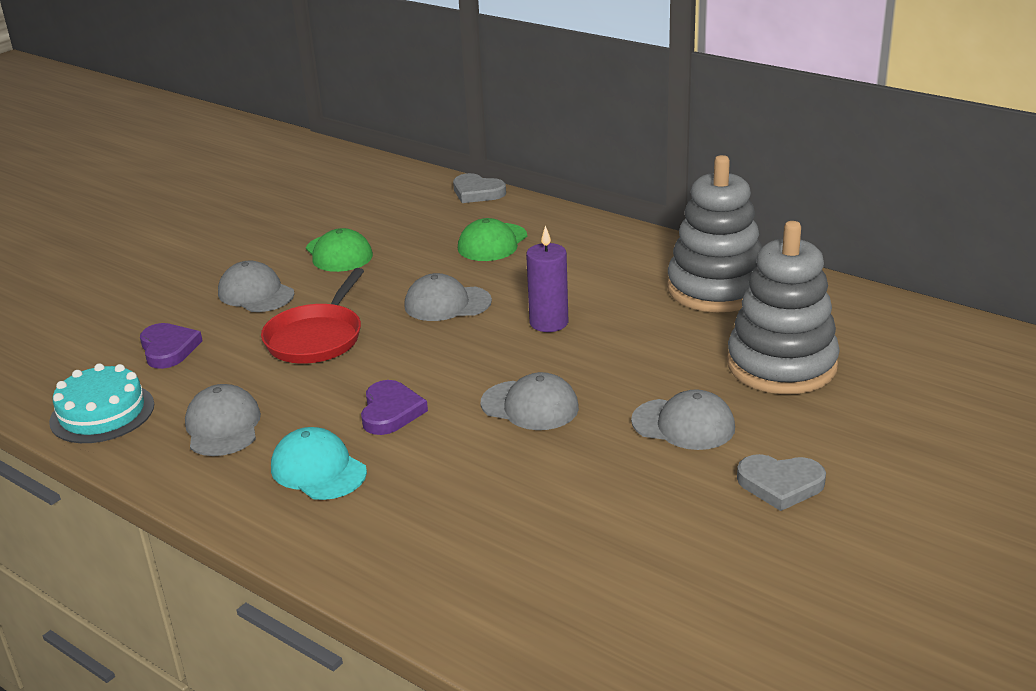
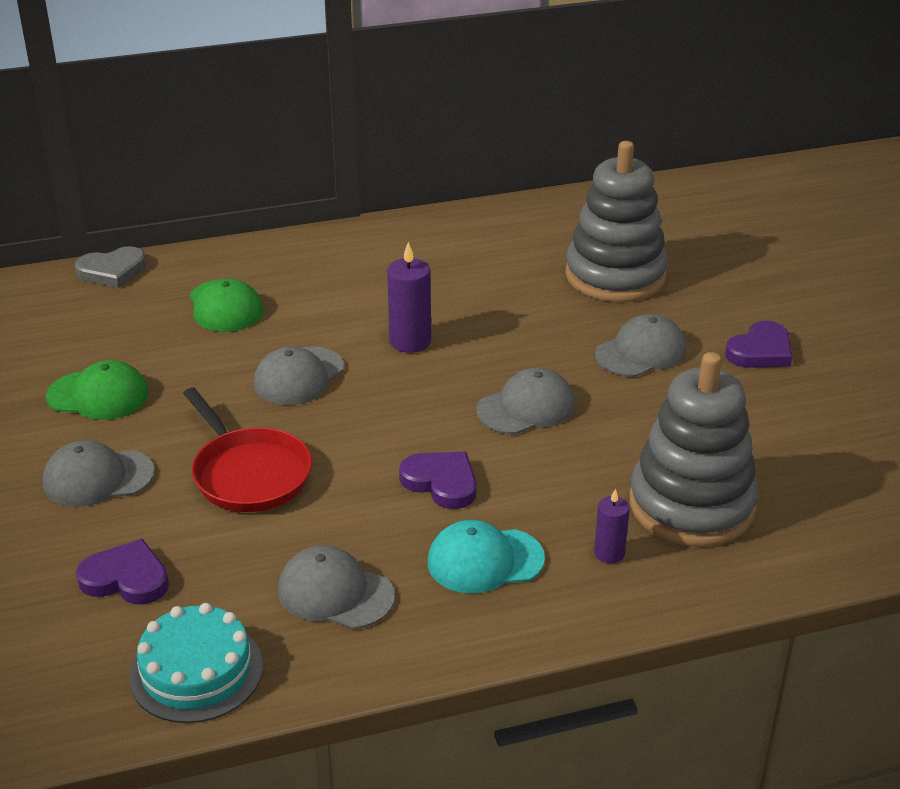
camera: 55 degrees left, 5 degrees up
grey stacking toy [667,155,762,312] -> grey stacking toy moved to [630,352,759,547]
grey heart [737,454,826,511] -> purple heart [725,321,792,368]
none -> purple candle [594,488,630,563]

